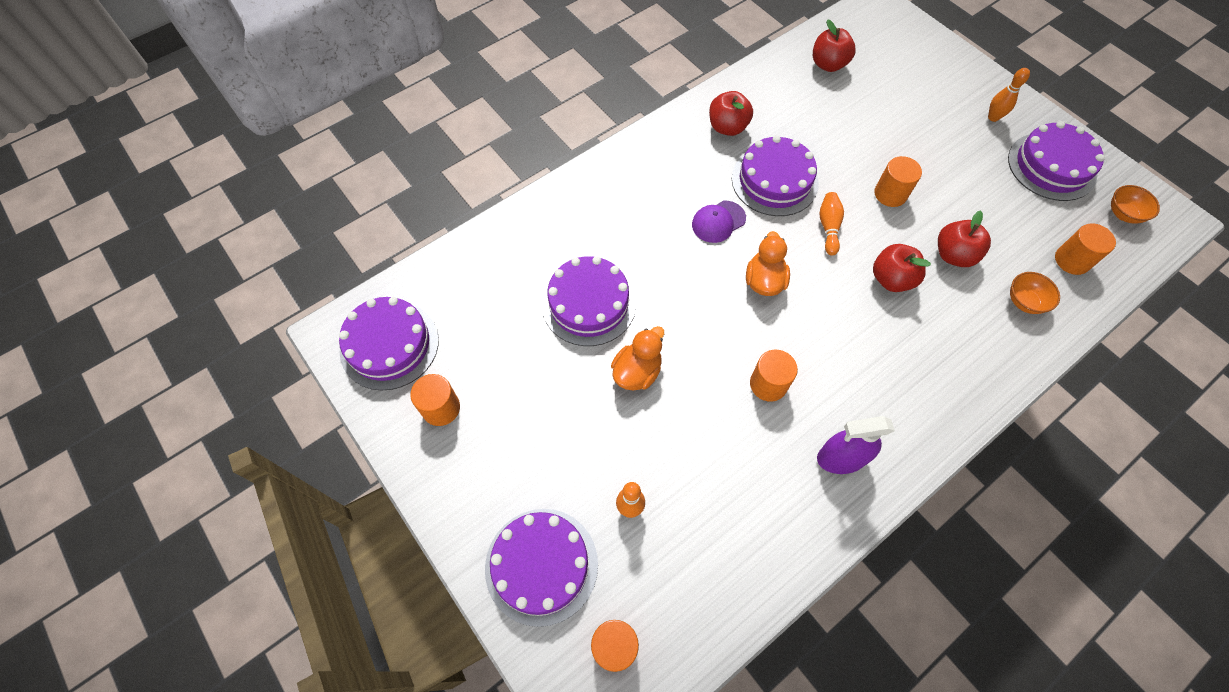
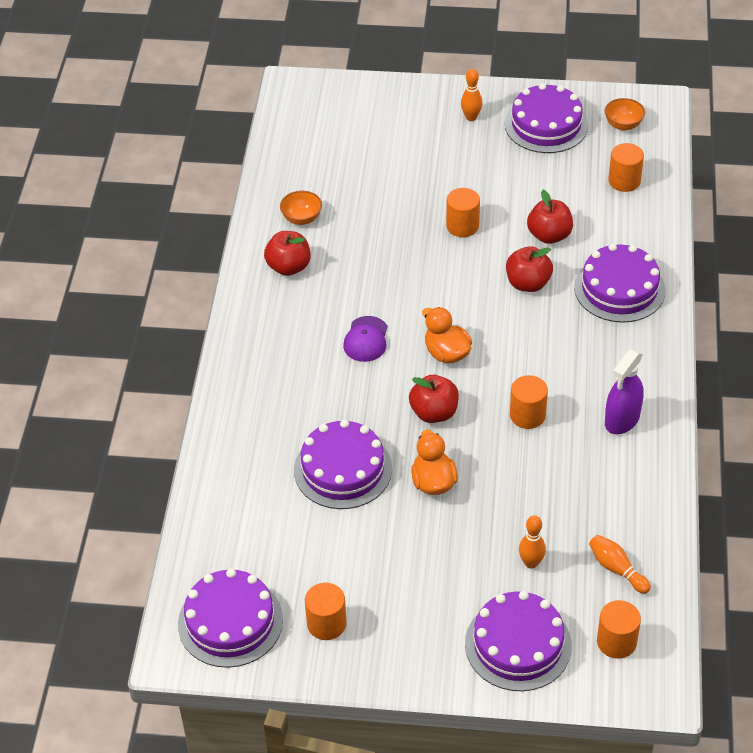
camera: 45 degrees left, 15 degrees down
purple cake [732,135,819,216] -> purple cake moved to [574,244,666,323]
red apple [813,19,856,72] -> red apple moved to [409,375,459,423]
orange bowling pin [819,192,844,255] -> orange bowling pin moved to [589,535,651,594]
orange bowl [1010,272,1060,314] -> orange bowl moved to [280,191,322,225]

